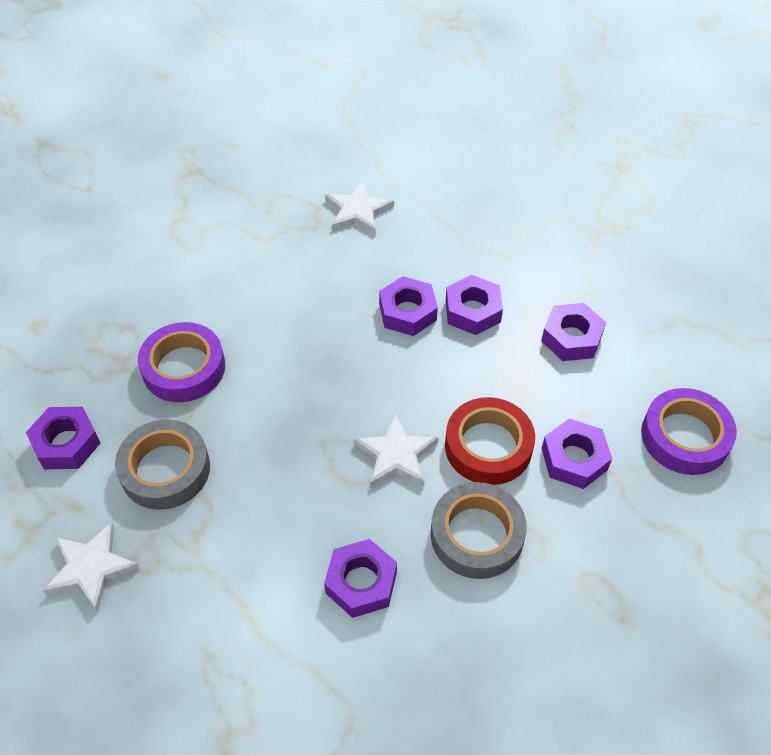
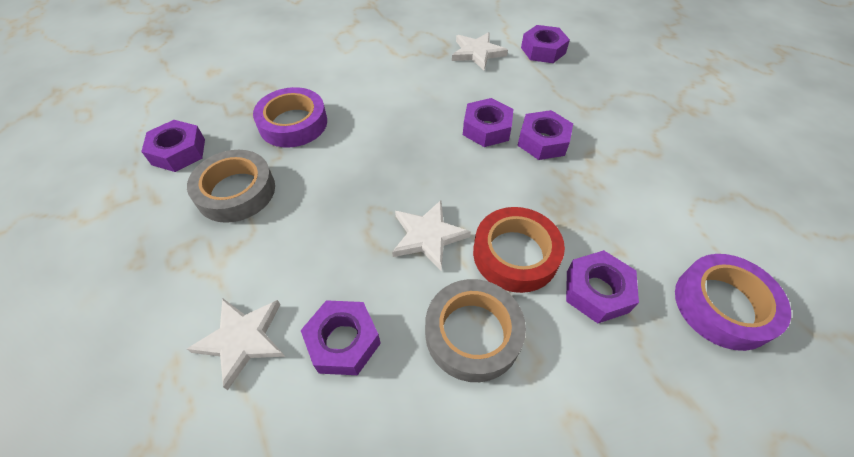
camera: 20 degrees right, 0 degrees up
white star [43,522,139,612] -> white star moved to [187,298,285,390]
purple nut [541,303,606,361] -> purple nut moved to [521,25,570,63]

